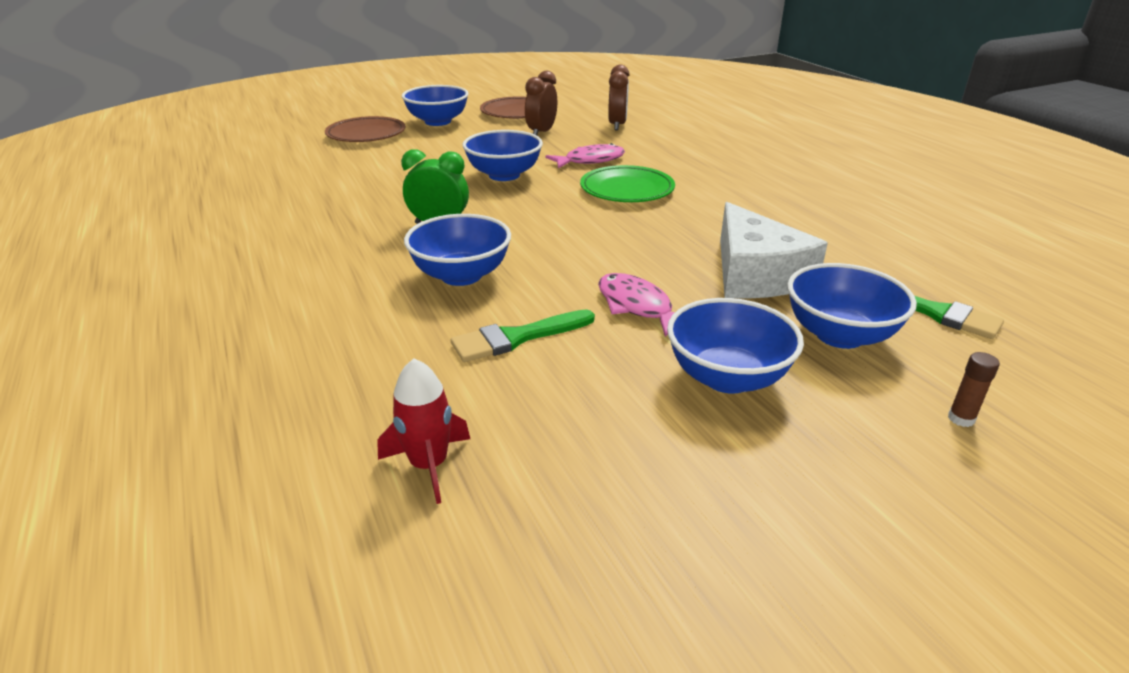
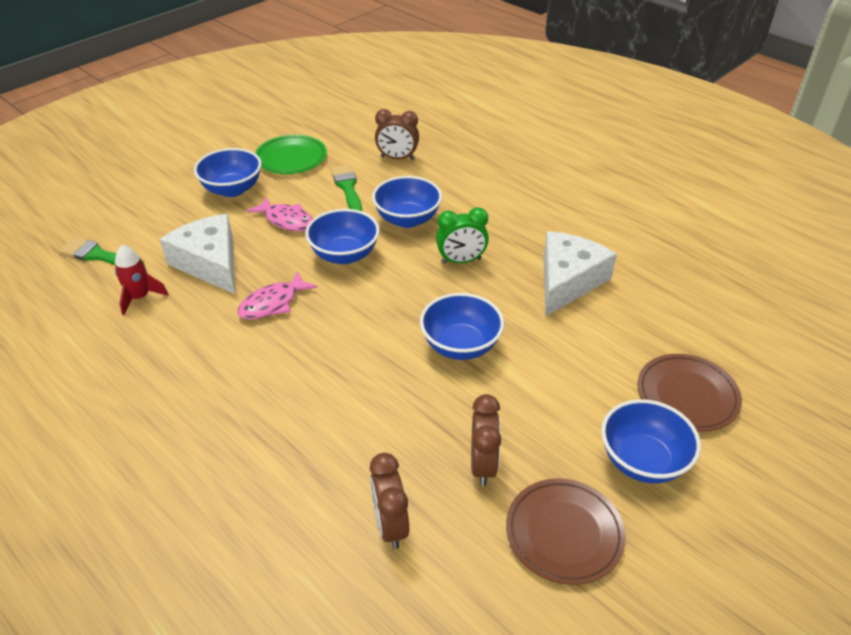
camera: 160 degrees right, 10 degrees up
red rocket [377,358,470,504] -> red rocket moved to [115,245,168,315]
green brush [451,309,595,362] -> green brush turned 60 degrees counterclockwise [331,164,362,211]
pink fish [545,143,625,168] -> pink fish moved to [237,271,317,320]
green plate [580,165,675,202] -> green plate moved to [255,135,327,174]
blue bowl [788,263,917,349] -> blue bowl moved to [305,209,380,264]
brown glue stick [948,352,1000,427] -> none
none -> brown clock [375,109,419,160]
none -> white cheese [543,231,617,316]

